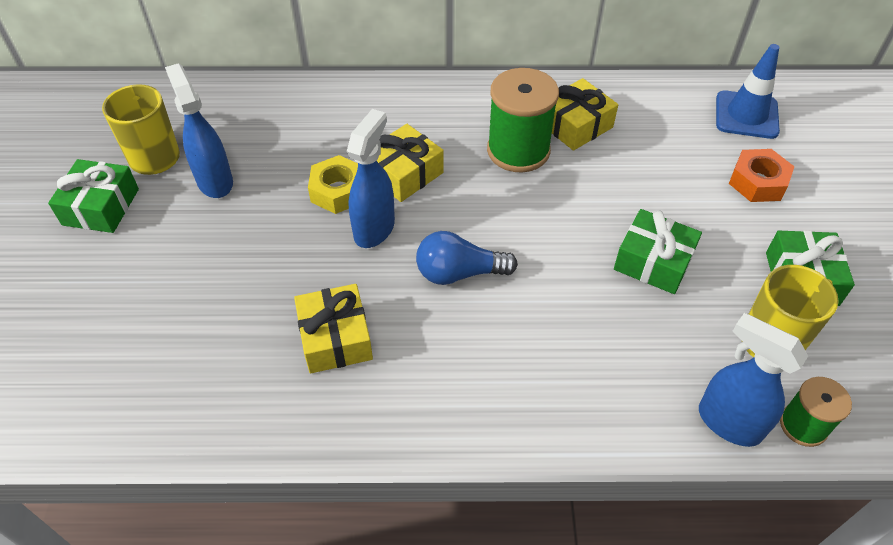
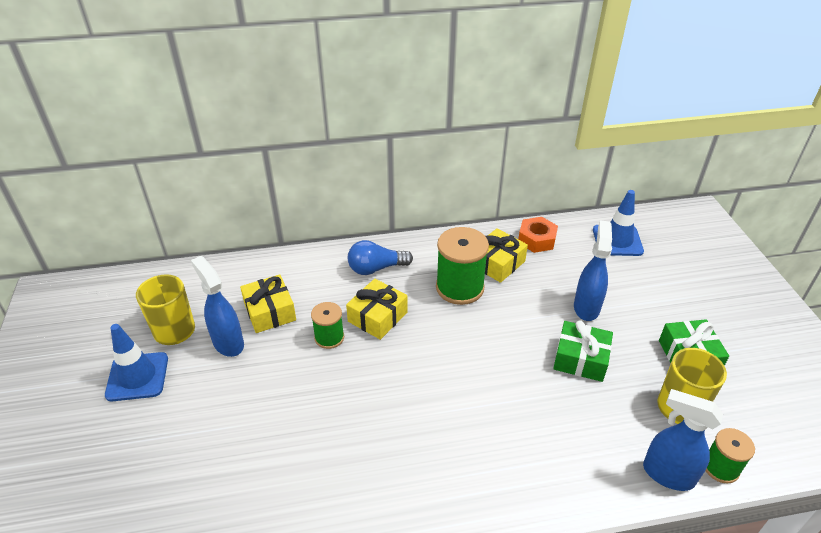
camera: 10 degrees left, 10 degrees down
green gift [48,159,139,233] -> blue traffic cone [105,324,168,401]
yellow gift [294,284,373,373] -> yellow gift moved to [240,274,296,333]
yellow nut [308,155,358,214] -> green spool [311,302,344,349]
blue spray bottle [347,109,395,248] -> blue spray bottle moved to [574,220,612,321]
blue light bulb [416,231,518,285] -> blue light bulb moved to [348,240,413,275]
orange nut [729,149,795,202] -> orange nut moved to [518,217,558,253]

